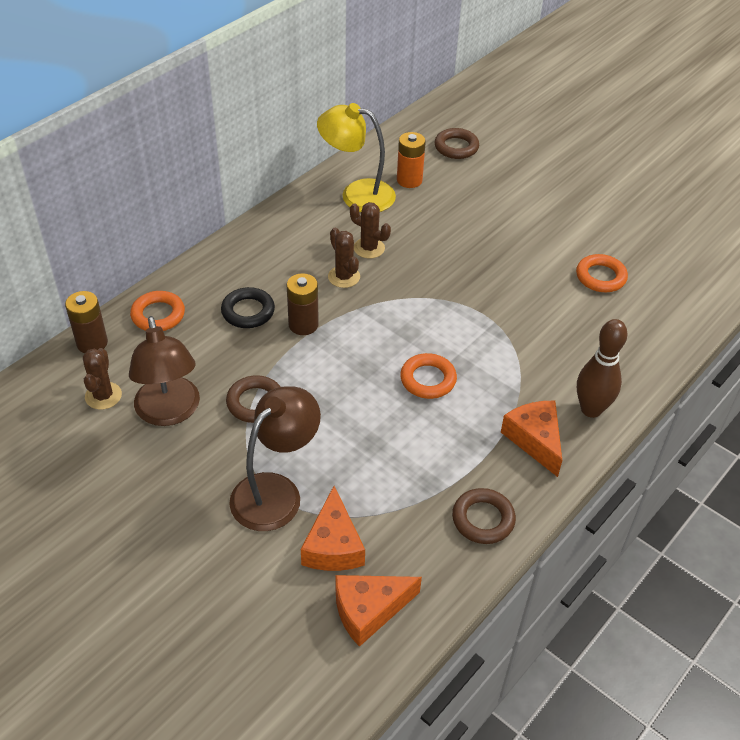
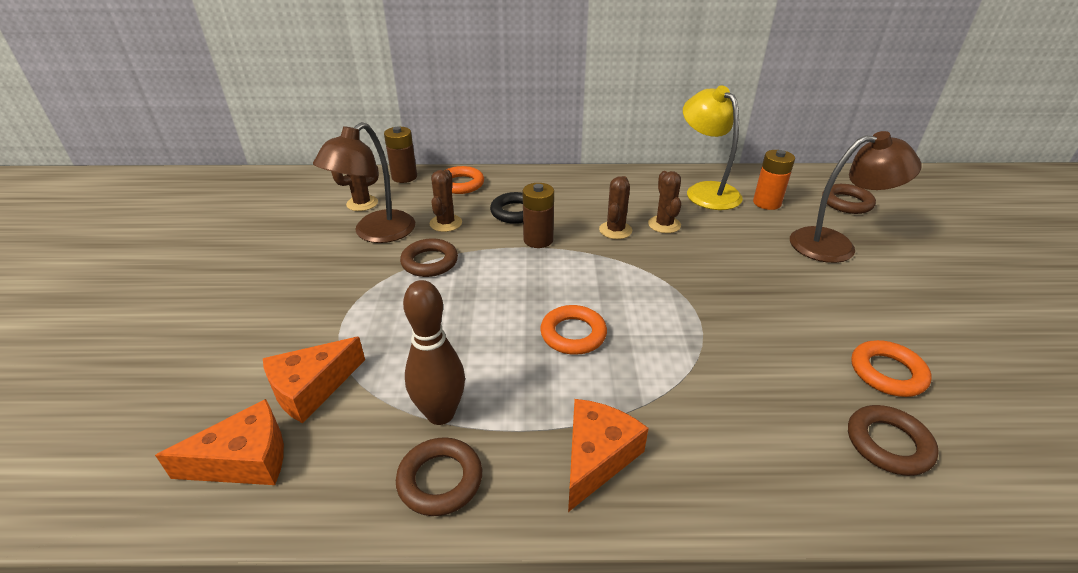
camera: 50 degrees right, 10 degrees down
brown lamp [229,386,321,531] -> brown lamp moved to [790,131,922,263]
orange cheese [336,575,422,647] -> orange cheese turned 135 degrees clockwise [155,399,284,485]
brown bowling pin [577,319,628,418] -> brown bowling pin moved to [403,280,465,425]
none -> brown cactus [430,170,462,232]
none -> brown ring [848,405,939,476]

